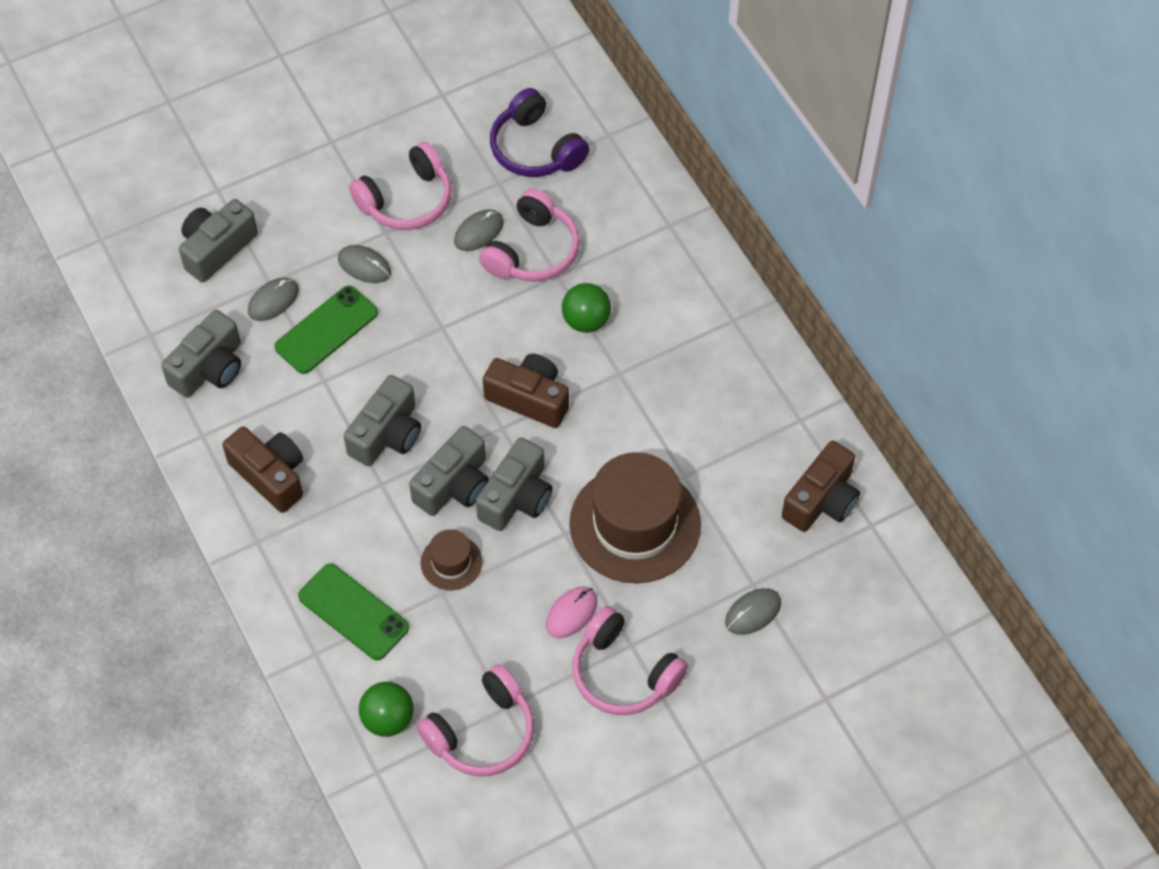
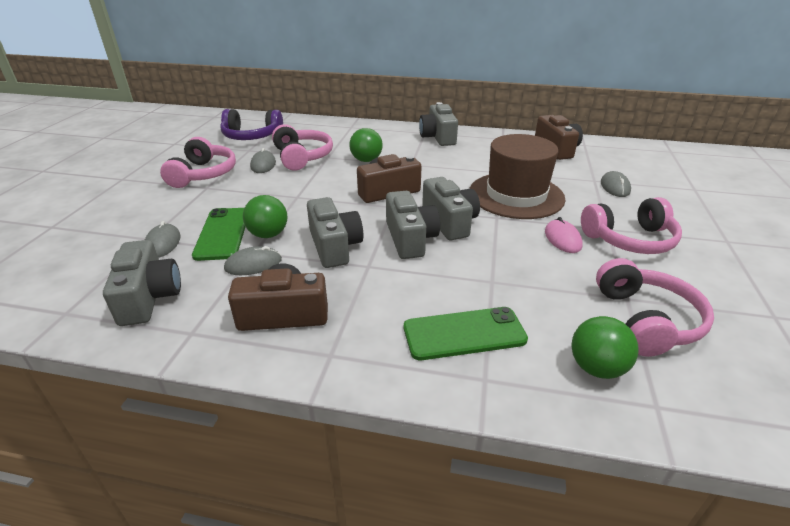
camera: 50 degrees left, 25 degrees down
grey camera [179,199,258,282] -> grey camera moved to [419,102,458,146]
grey mouse [338,245,391,283] -> grey mouse moved to [224,246,282,275]
brown hat [421,529,482,590] -> none
none -> green ball [243,195,287,238]

